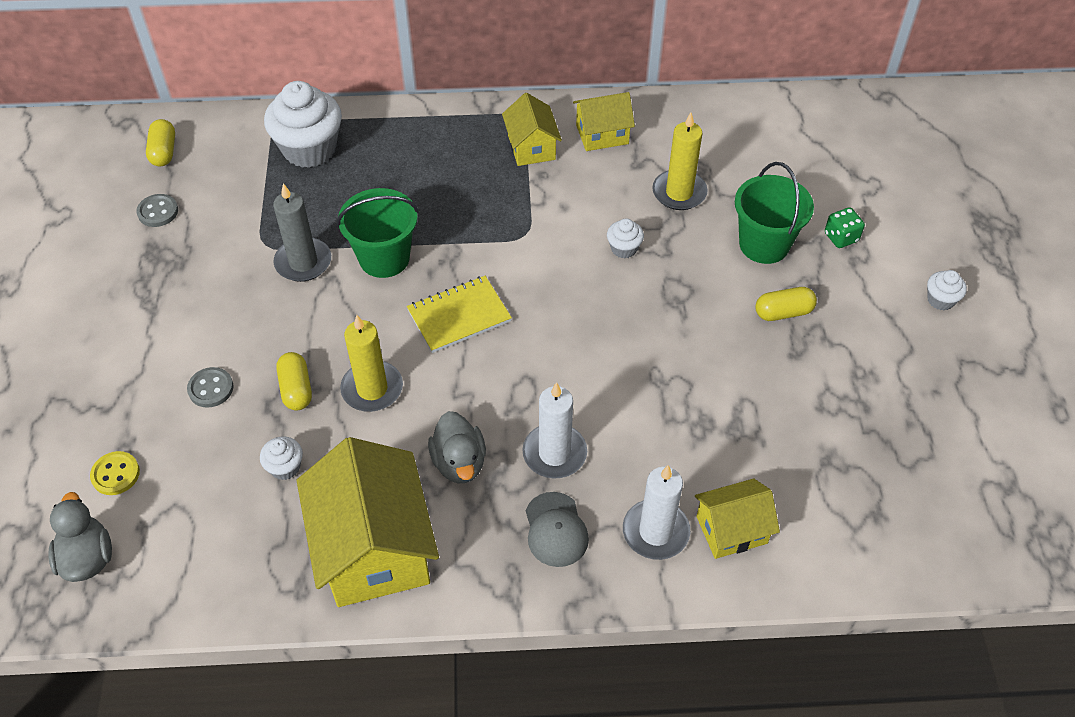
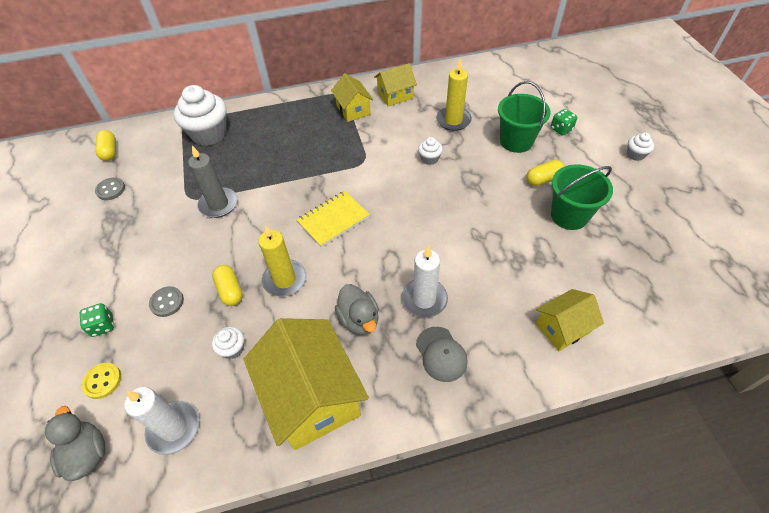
camera: 10 degrees left, 0 degrees up
green bucket [337,188,419,278] -> green bucket moved to [551,164,613,230]
white candle [623,465,690,560] -> white candle moved to [124,387,199,455]
none -> green dice [80,303,114,337]

